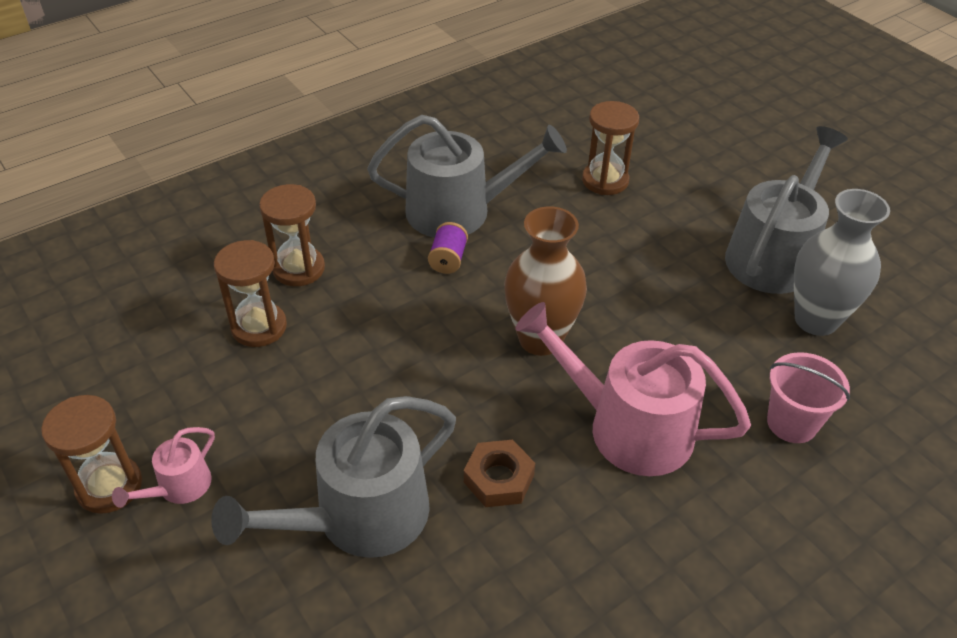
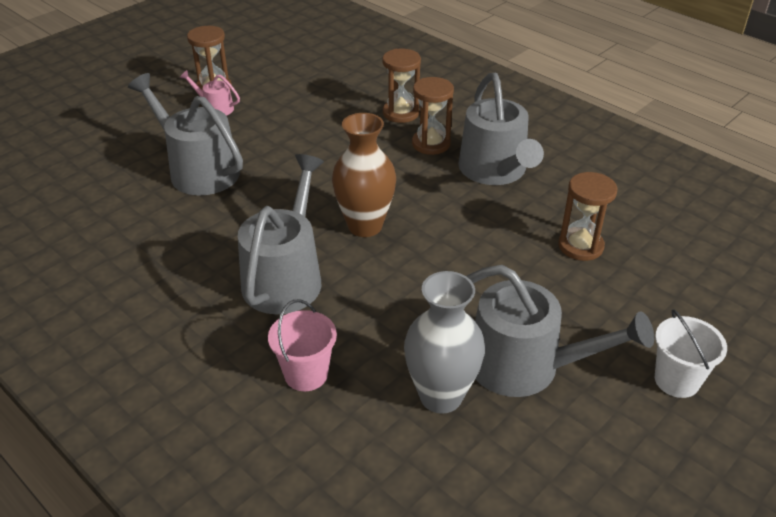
camera: 80 degrees right, 5 degrees down
brown hourglass [214,240,287,347] -> brown hourglass moved to [412,77,454,155]
purple spool [428,222,468,274] -> none
brown nut [464,440,535,507] -> none
pink watering can [515,302,751,476] -> grey watering can [238,154,324,314]
none -> white bucket [655,309,727,398]

